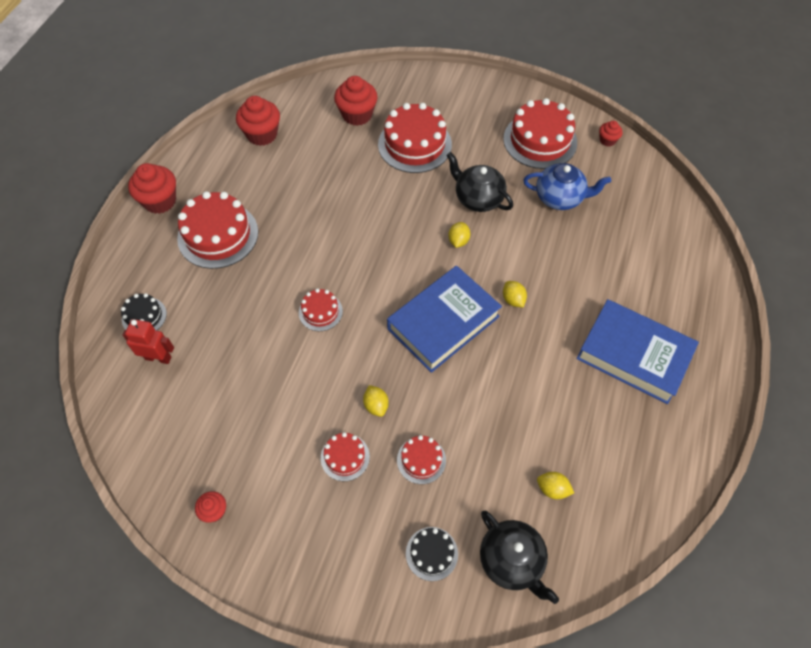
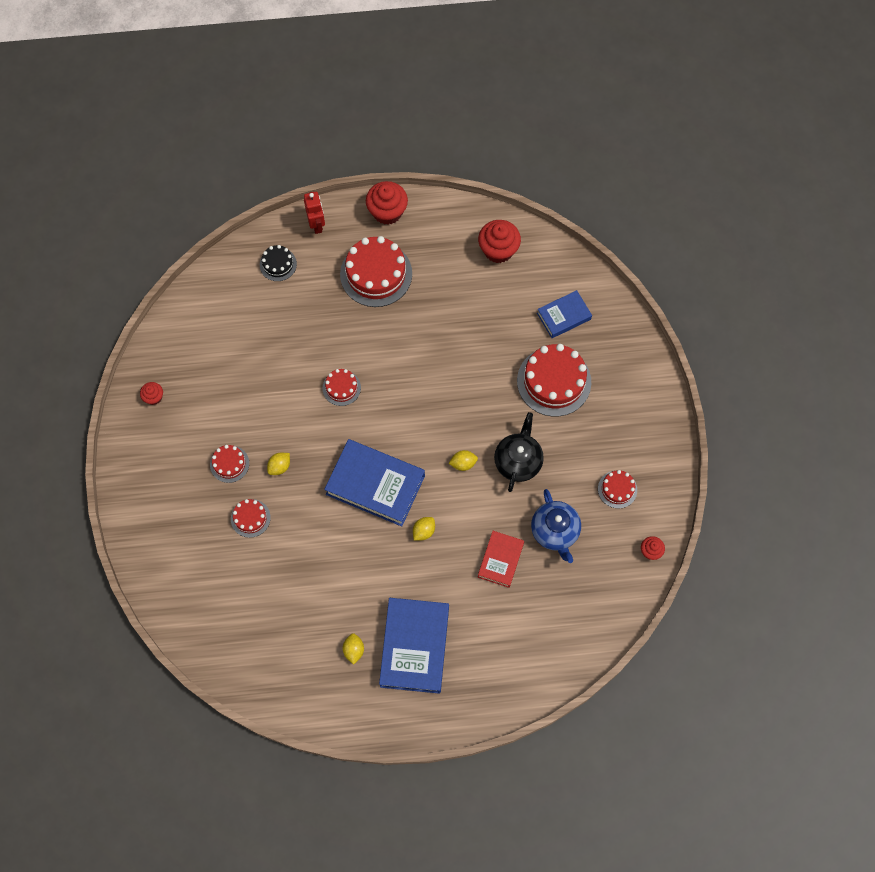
camera: 65 degrees right, 10 degrees up
red robot [123,319,174,364] -> red robot moved to [304,191,325,234]
red cupcake [334,76,378,126] -> blue book [537,290,592,338]
black cake [406,527,458,581] -> none
black teapot [480,511,559,604] -> none
red cake [503,98,577,169] -> red cake [598,470,637,509], size x0.52
yellow lemon [537,472,574,499] -> yellow lemon moved to [343,633,364,665]
none -> red book [478,531,524,588]

